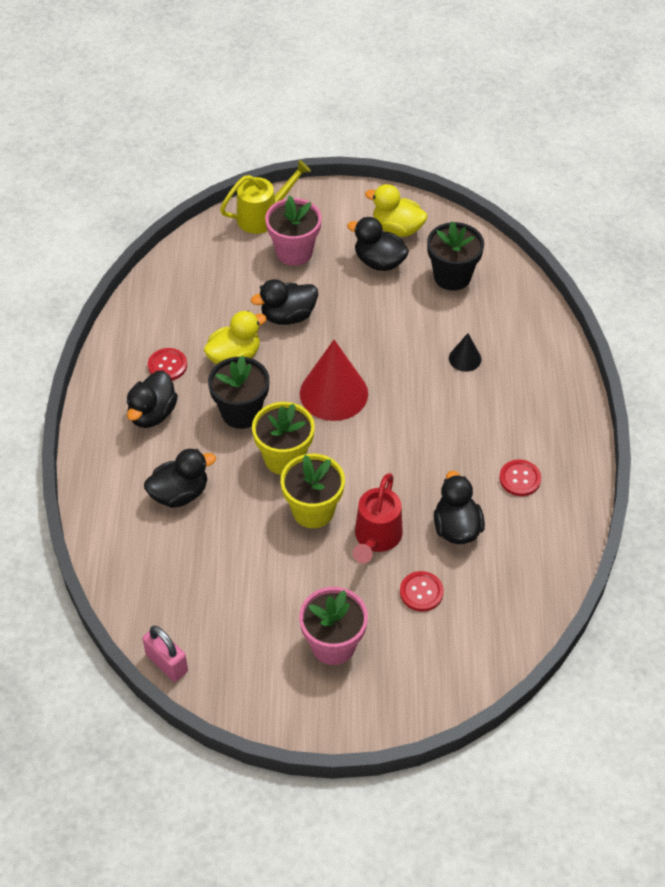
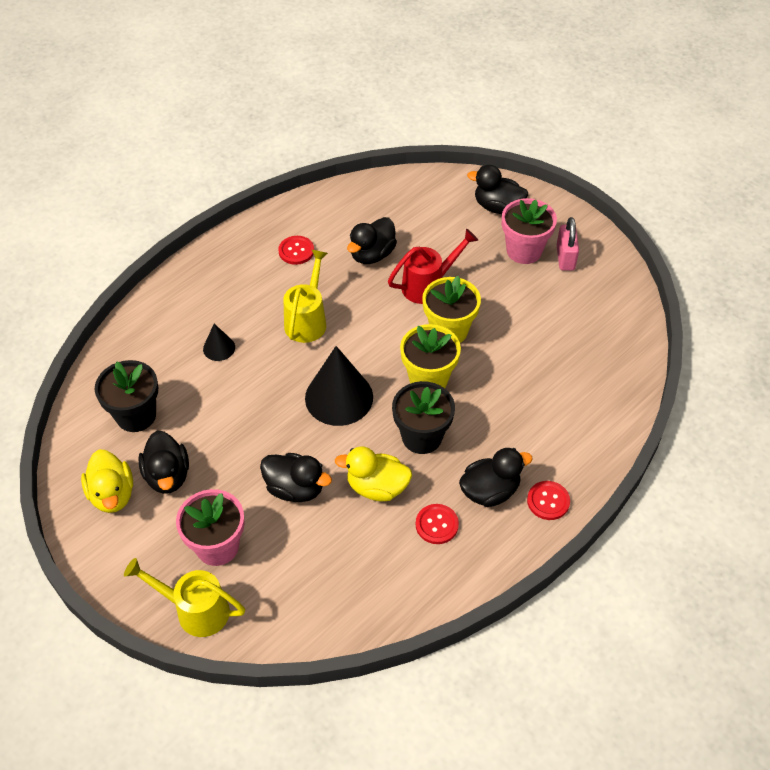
camera: 135 degrees left, 0 degrees up
pink padlock [143,626,188,682] -> pink padlock moved to [557,217,579,271]
black duck [144,449,216,508] -> black duck moved to [467,165,528,214]
red cone [300,340,368,421] -> black cone [305,346,373,426]
red button [400,571,444,612] -> red button moved to [527,481,570,520]
none -> yellow watering can [283,250,328,343]

